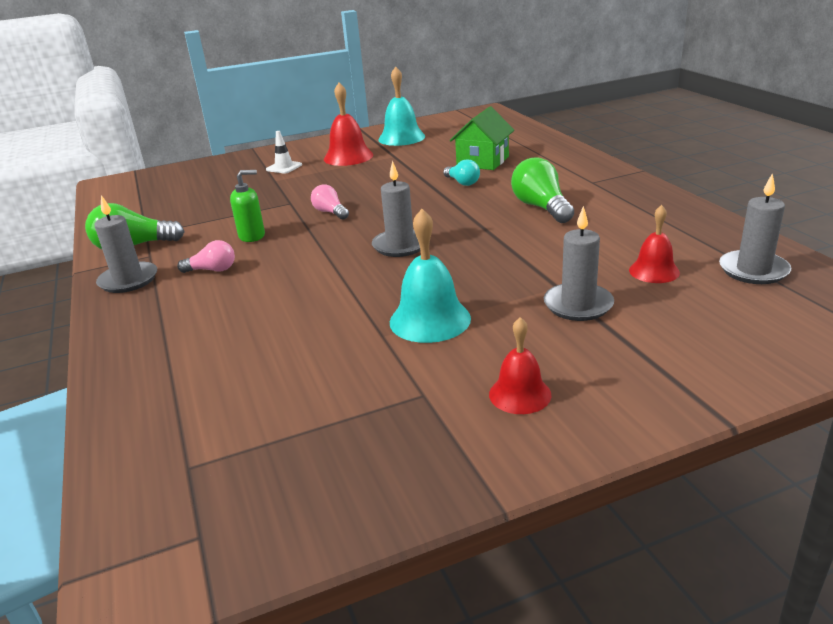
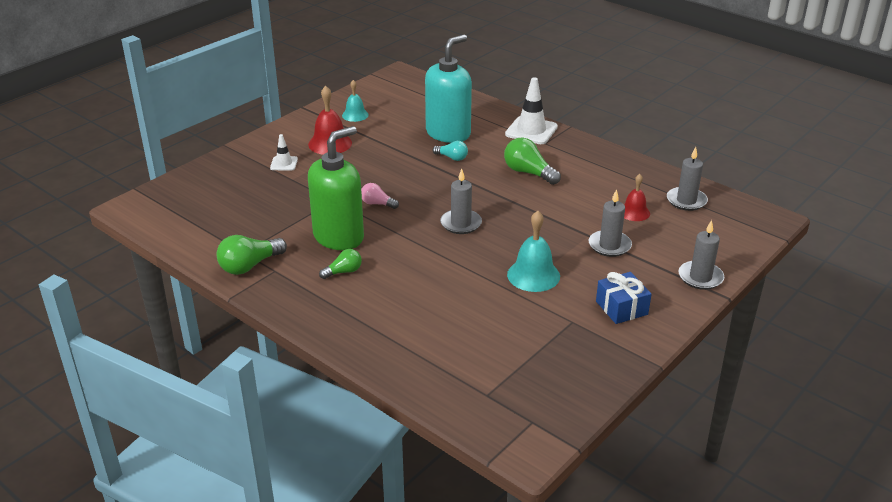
camera: 30 degrees left, 5 degrees up
grey candle [94,195,157,293] -> grey candle moved to [679,220,724,290]
pink light bulb [177,240,235,273] -> green light bulb [319,249,362,279]
green soap dispenser [230,170,265,242] -> green soap dispenser [308,126,364,250], size x2.16
turquoise bell [378,66,425,146] -> turquoise bell [342,80,369,122], size x0.64
green house [450,107,514,170] -> turquoise soap dispenser [425,34,472,143]
red bell [489,317,551,414] -> blue gift [596,272,651,324]
none -> white traffic cone [505,77,558,144]

